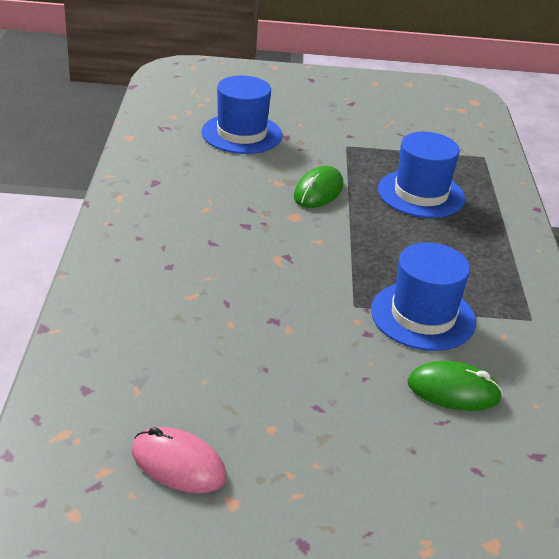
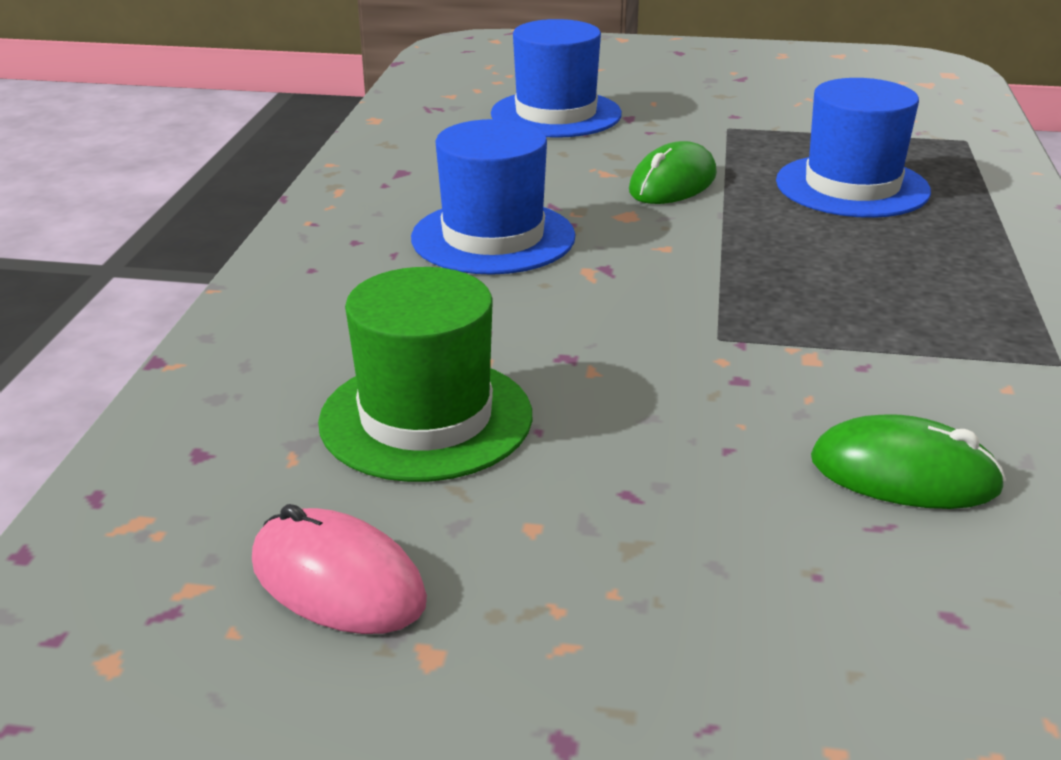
camera: 10 degrees right, 5 degrees down
blue hat [371,242,476,351] -> blue hat moved to [411,119,575,275]
none -> green hat [318,267,532,482]

